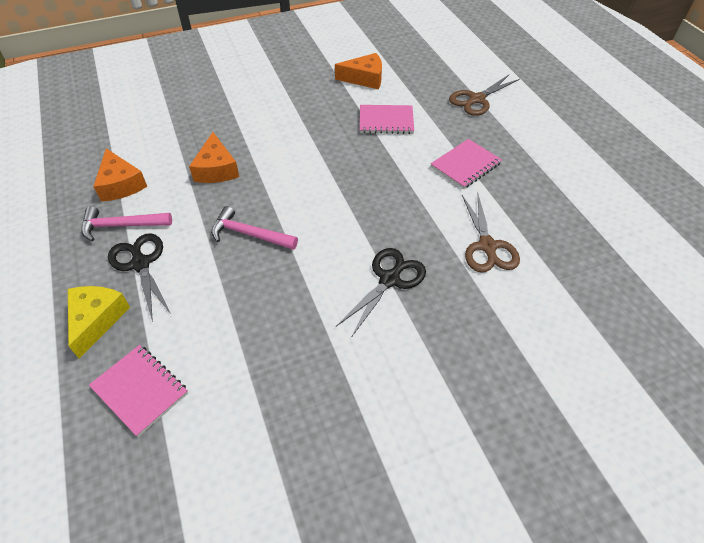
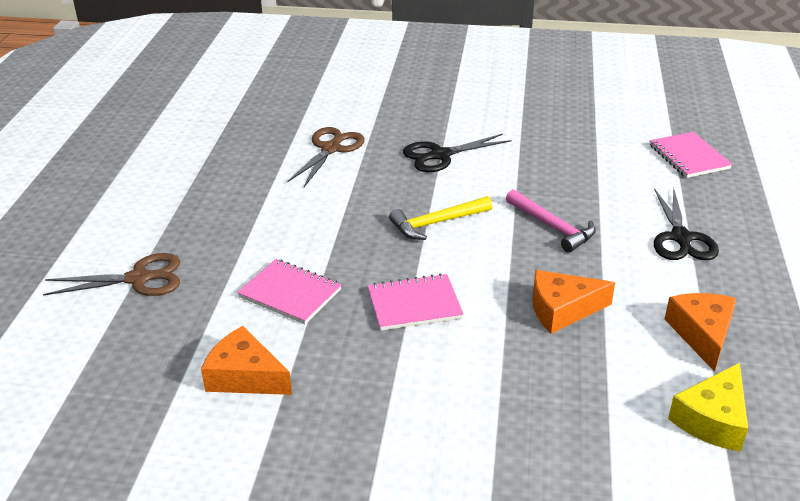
camera: 150 degrees left, 15 degrees down
yellow cheese [68,286,130,359] -> yellow cheese moved to [668,363,748,452]
pink hammer [82,206,172,241] -> none
orange cheese [189,132,239,183] -> orange cheese turned 120 degrees counterclockwise [532,270,615,334]
pink notebook [431,139,502,189] -> pink notebook moved to [367,274,464,331]
none -> yellow hammer [389,196,492,240]

